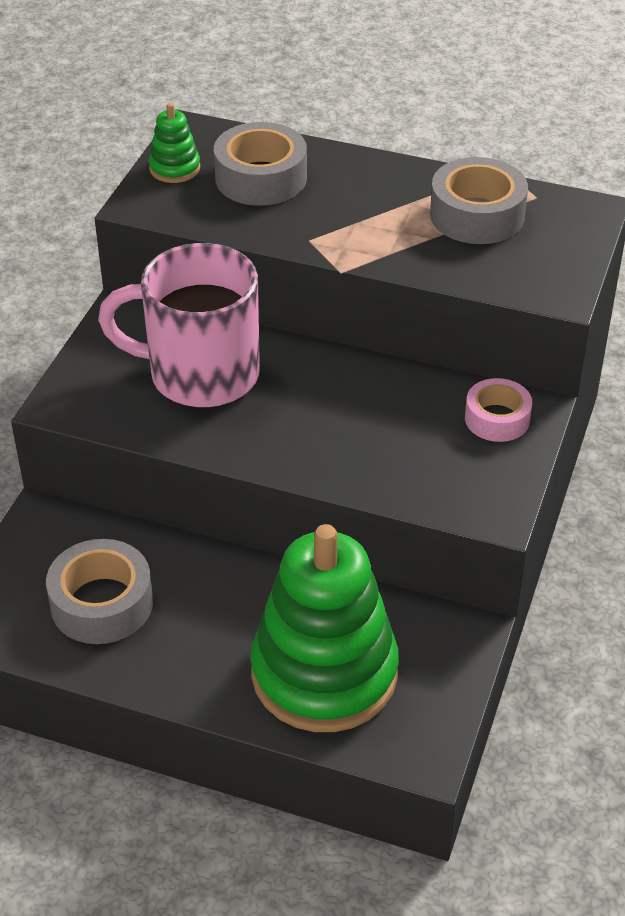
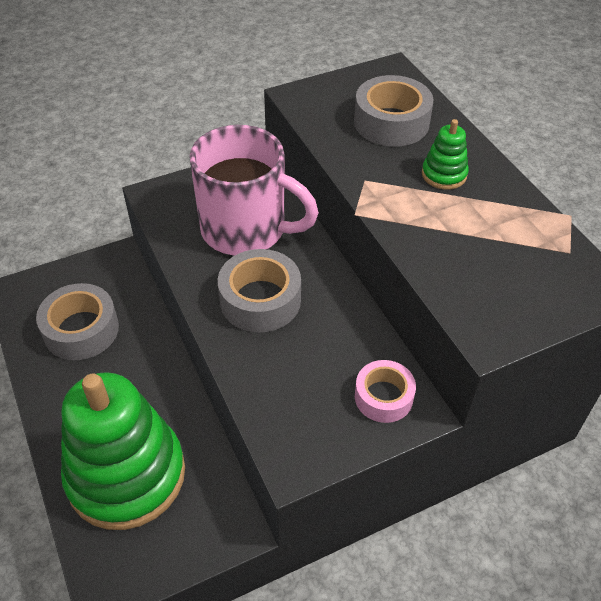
camera: 45 degrees right, 5 degrees up
pink mug [98,243,260,407] -> pink mug turned 150 degrees clockwise [189,125,319,255]
green stacking toy [149,103,200,183] -> green stacking toy moved to [422,119,469,190]
grey tape [430,157,528,244] -> grey tape moved to [218,249,301,333]

